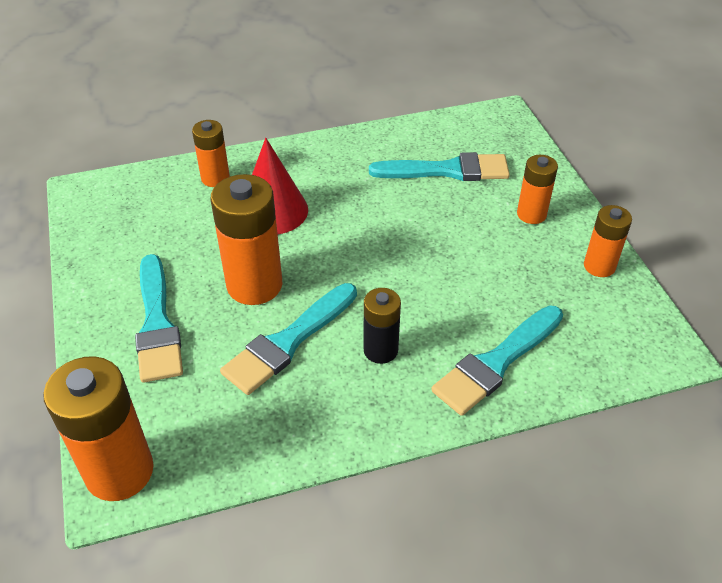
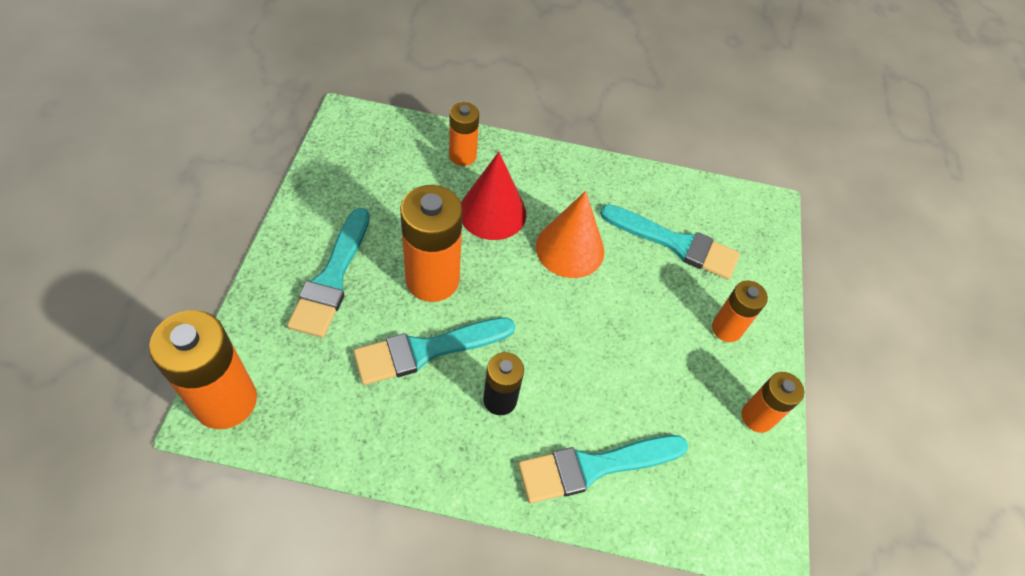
camera: 20 degrees right, 10 degrees up
none -> orange cone [536,191,604,278]

